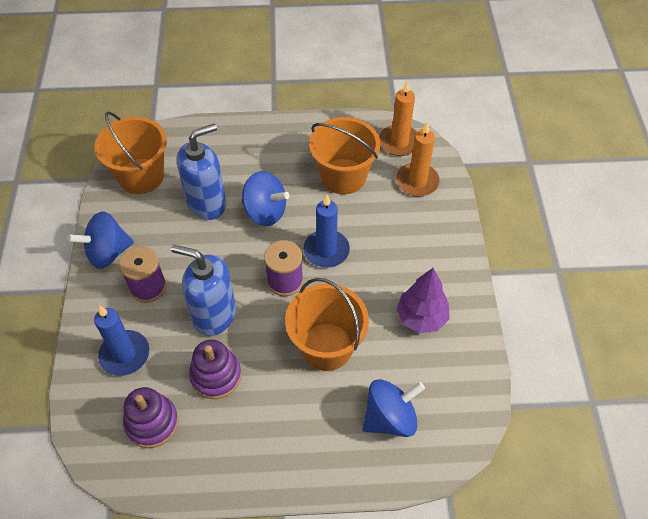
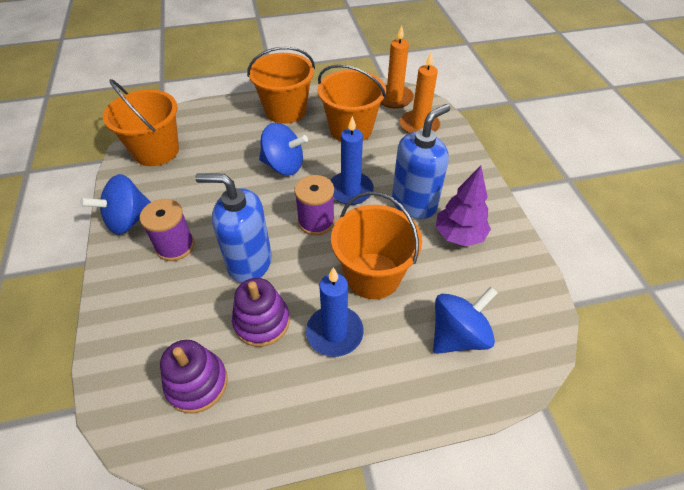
camera: 10 degrees left, 5 degrees down
blue candle [94,305,149,376] -> blue candle moved to [306,267,364,357]
blue soap dispenser [176,123,226,220] -> blue soap dispenser moved to [392,104,450,219]
none -> orange bucket [247,47,315,124]

